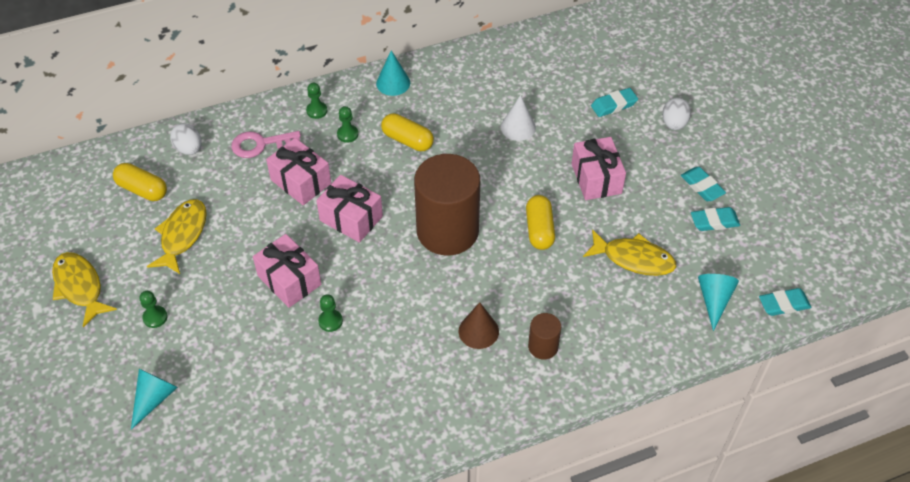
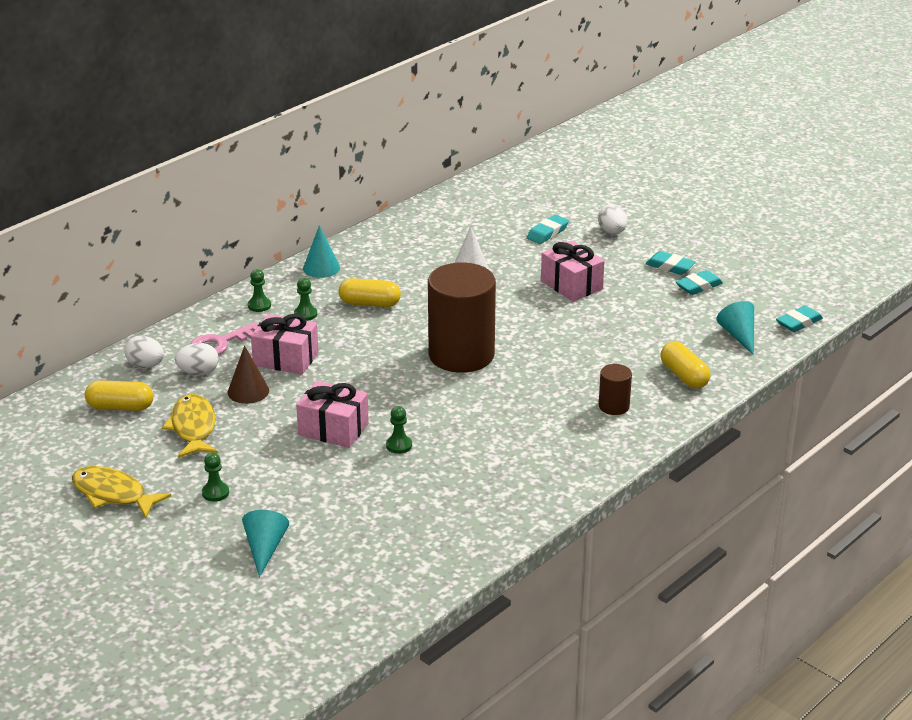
camera: 25 degrees left, 20 degrees down
pink gift [316,175,383,243] -> none
brown cone [459,302,499,349] -> brown cone moved to [228,345,269,404]
yellow capsule [526,195,555,250] -> yellow capsule moved to [660,341,711,389]
yellow fish [583,229,676,276] -> none
none -> white egg [175,343,219,375]

